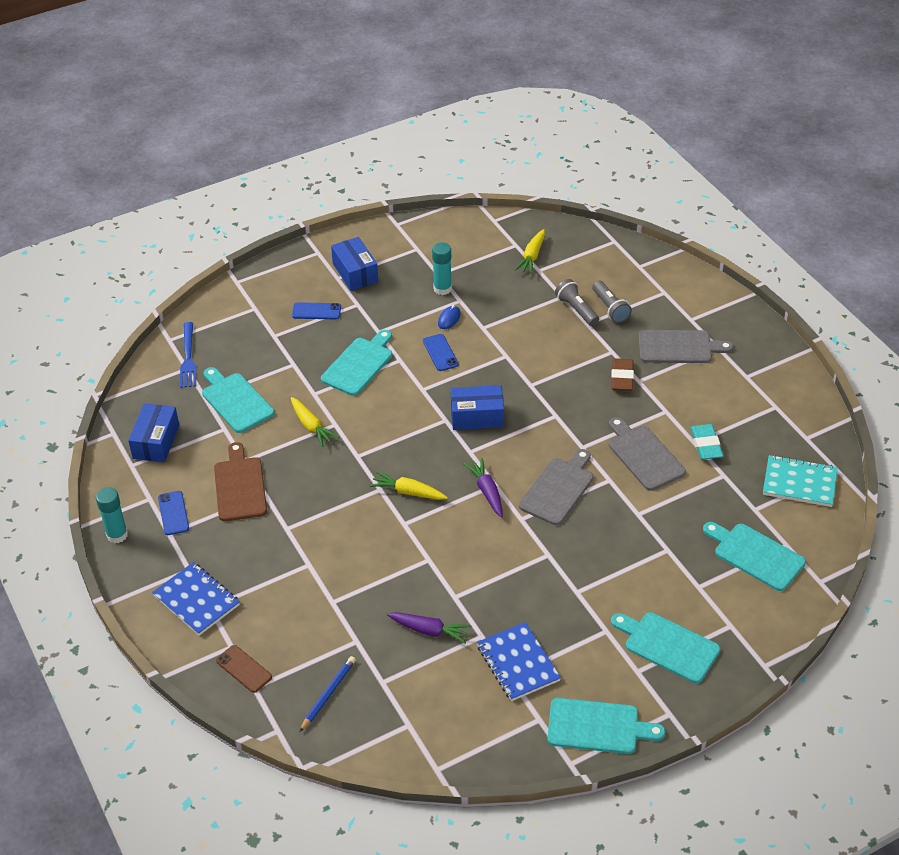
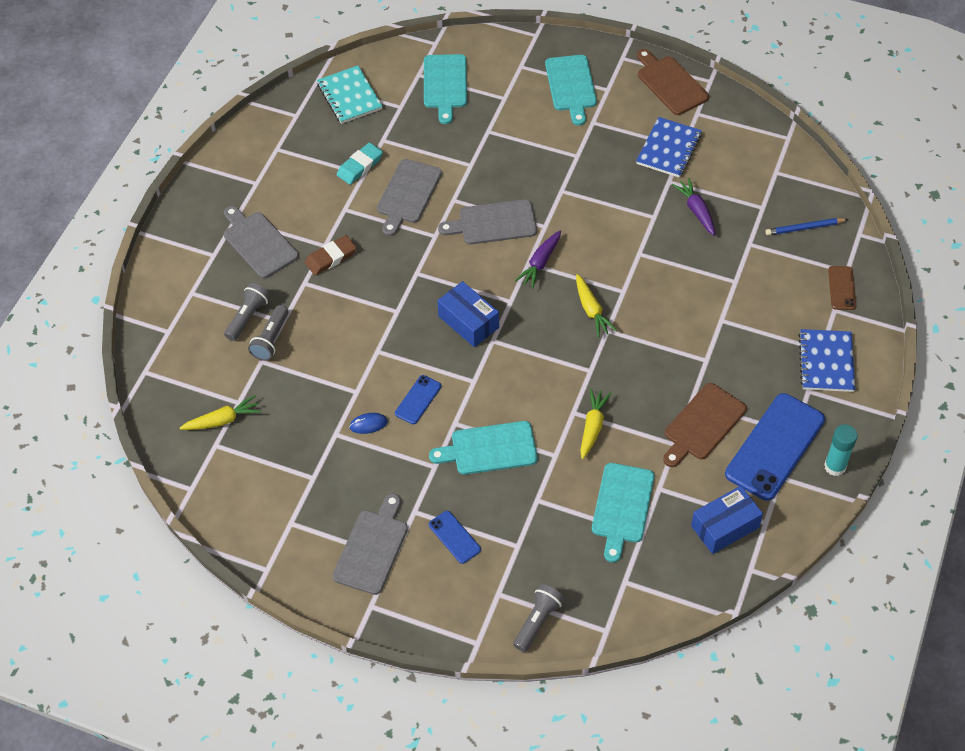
camera: 130 degrees left, 10 degrees up
blue phone [158,491,189,535] -> blue phone [725,393,825,501], size x2.12
blue fork [180,322,196,388] -> none
blue box [331,237,378,291] -> grey cutting board [332,494,408,595]
turquoise glue stick [432,242,452,295] -> none
turquoise cutting board [547,698,665,754] -> brown cutting board [637,49,709,115]
none -> grey flashlight [513,584,564,652]

